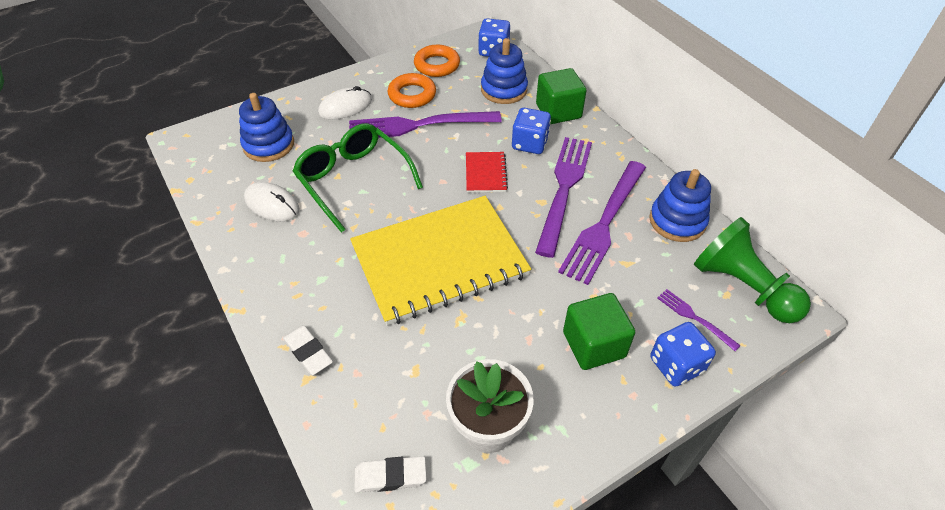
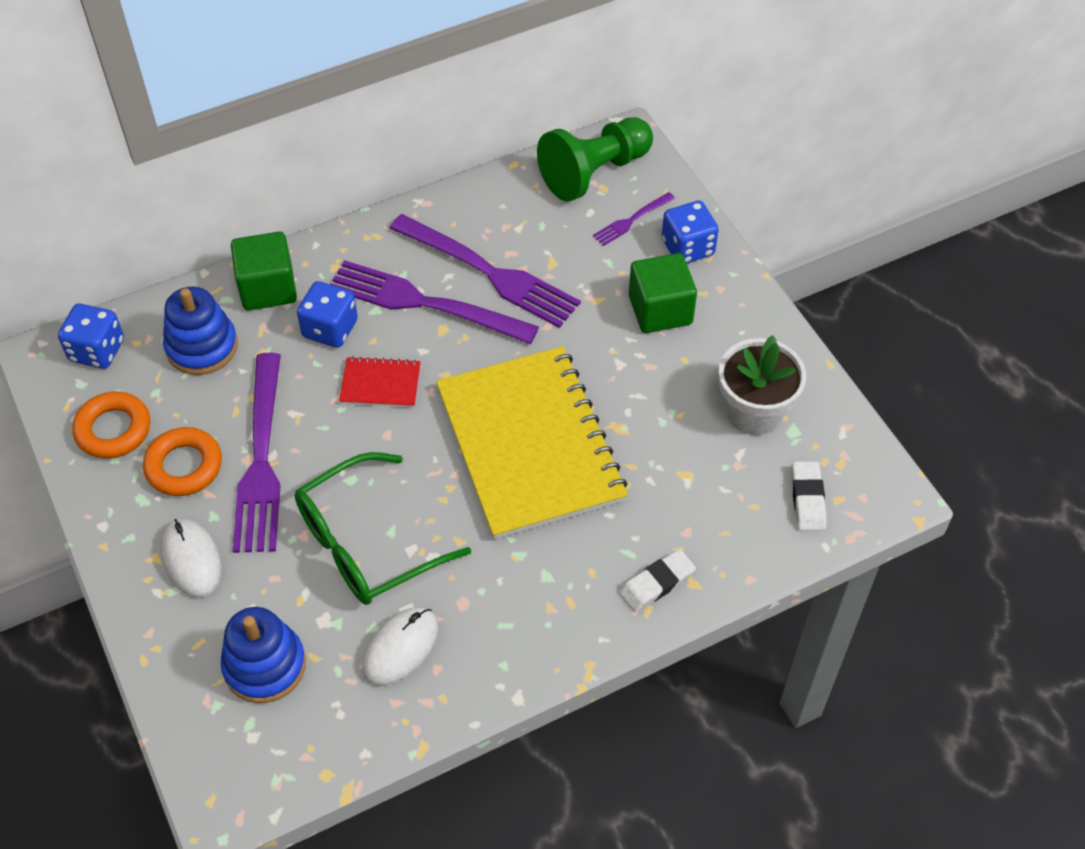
camera: 85 degrees left, 5 degrees up
blue stacking toy [649,169,711,242] -> none

